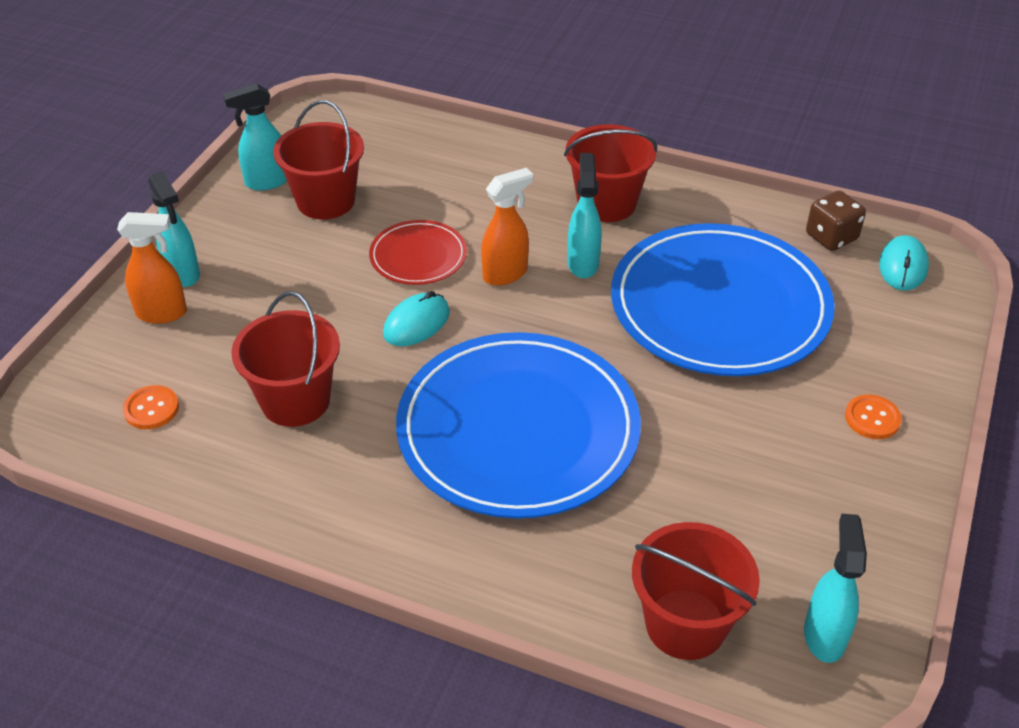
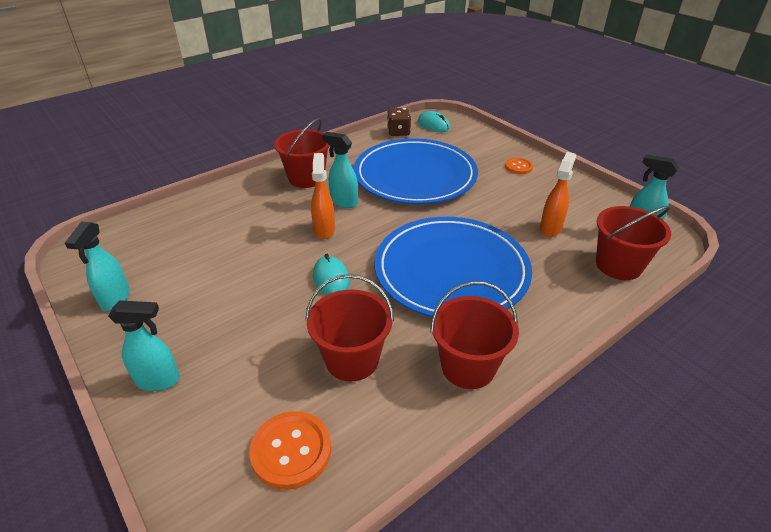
camera: 60 degrees left, 5 degrees down
orange spray bottle [117,212,187,324] -> orange spray bottle moved to [540,152,576,237]
orange button [123,385,179,429] -> orange button [249,411,331,490], size x1.66
red bucket [273,100,364,219] -> red bucket moved to [430,281,519,389]
red plate [369,220,467,285] -> none

